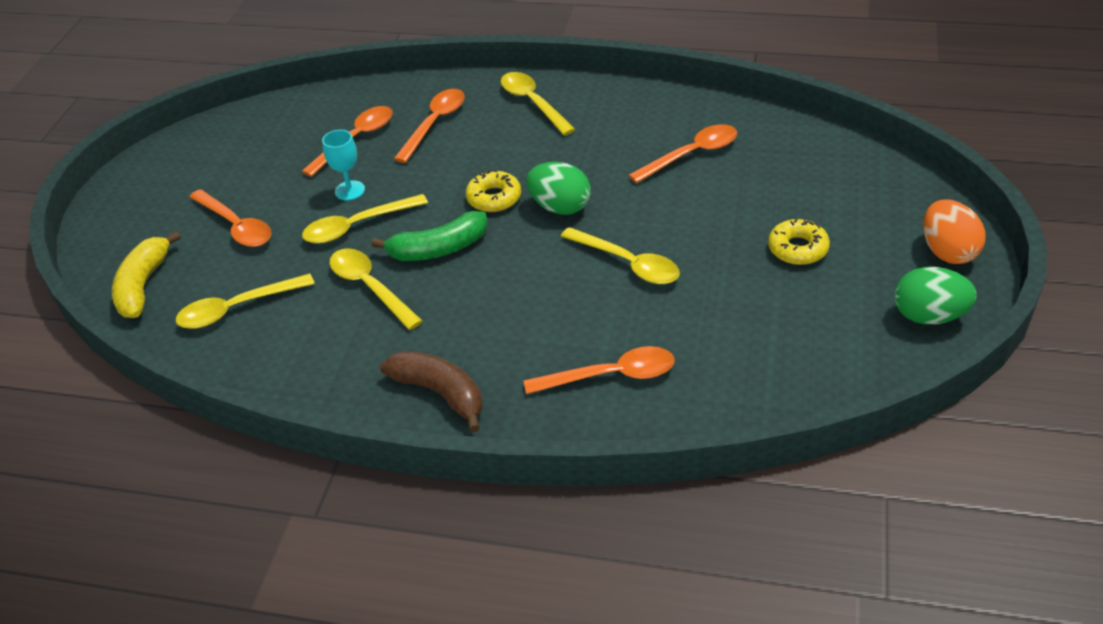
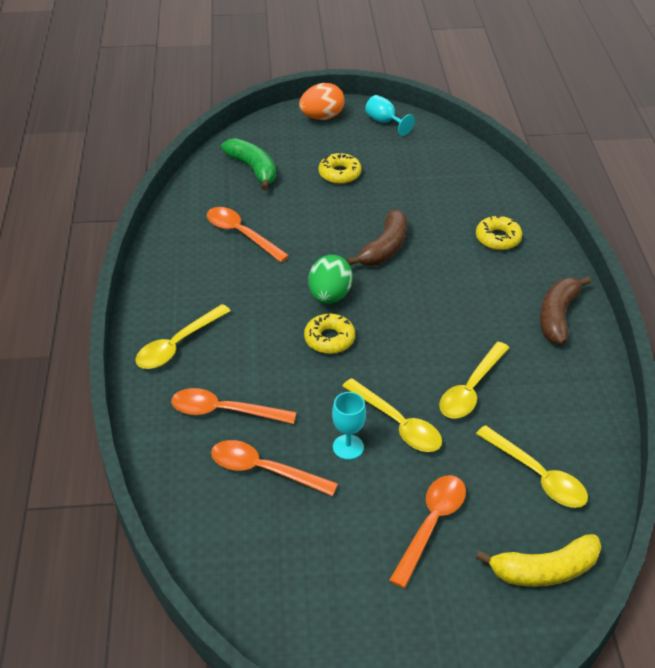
camera: 110 degrees left, 0 degrees up
green banana [372,211,488,261] -> green banana moved to [221,138,276,190]
orange spoon [524,346,675,394] -> yellow donut [476,215,522,250]
yellow spoon [561,227,680,284] -> brown banana [347,209,407,266]
green egg [894,267,977,325] -> turquoise goblet [365,95,415,136]

